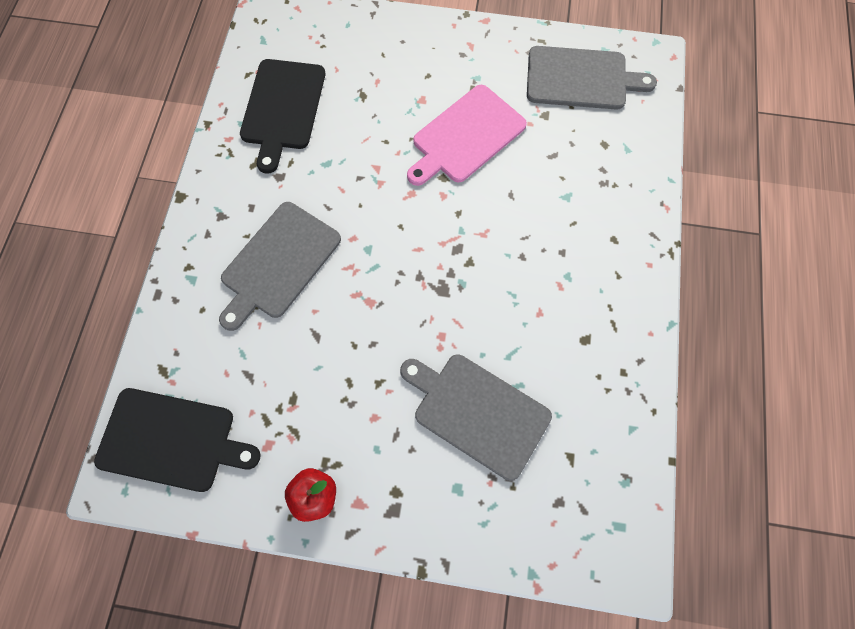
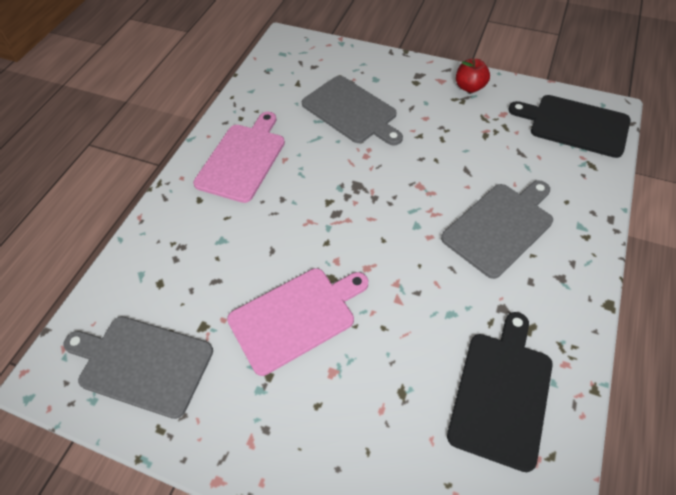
camera: 165 degrees left, 15 degrees down
none -> pink cutting board [193,112,285,203]

